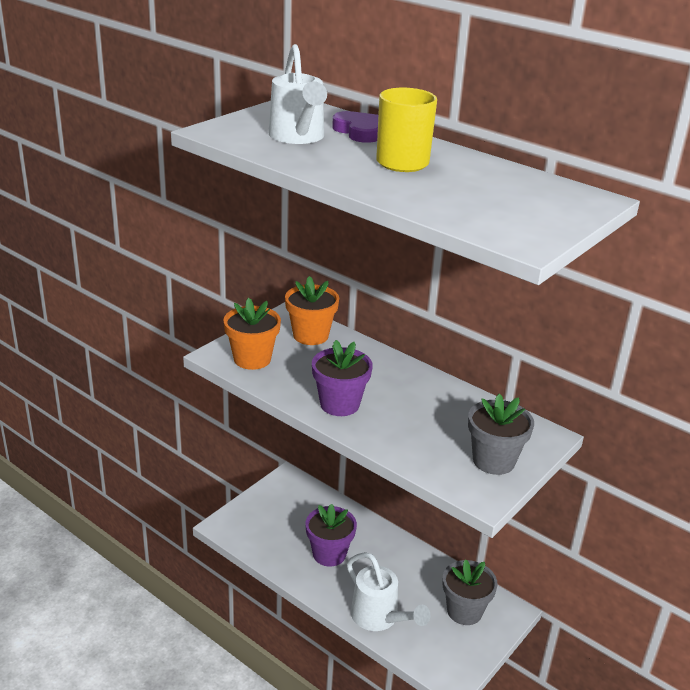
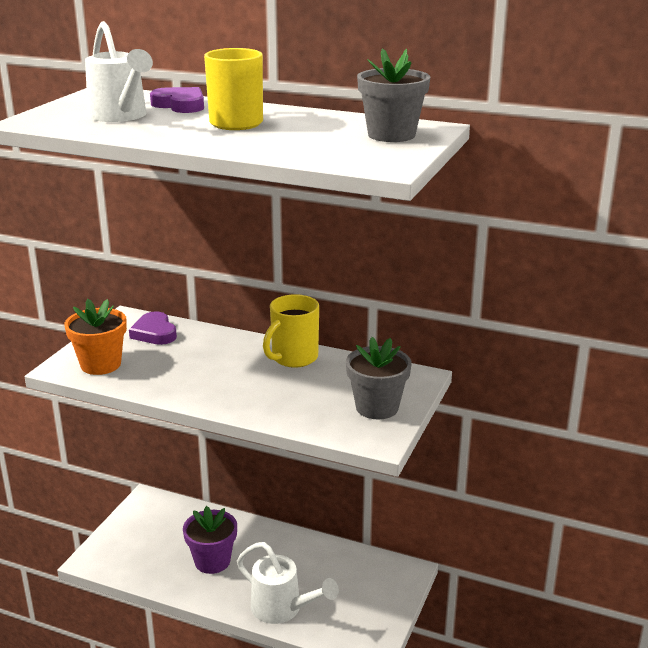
camera: 15 degrees left, 5 degrees down
orange flower pot [285,276,339,345] -> purple heart [129,311,177,345]
purple flower pot [312,340,373,416] -> none
grey flower pot [443,559,498,625] -> grey flower pot moved to [357,48,430,142]
none -> yellow mug [263,294,319,368]

